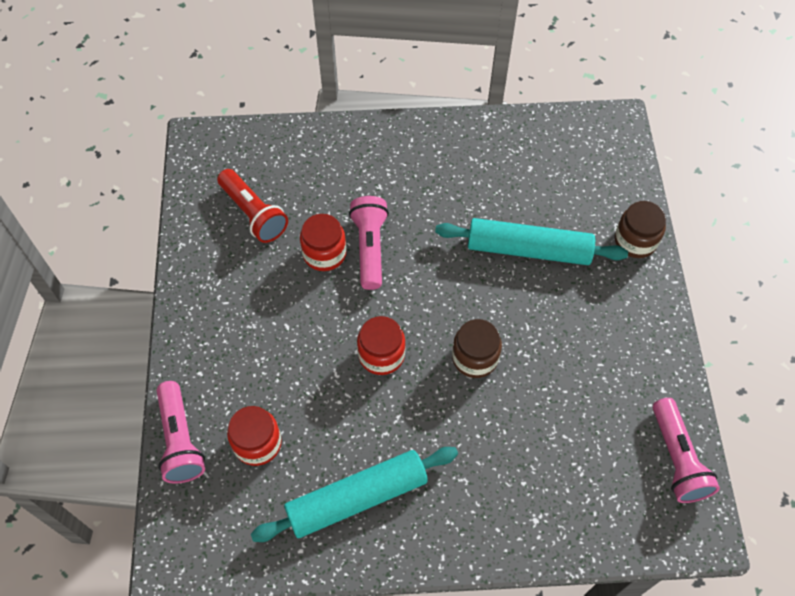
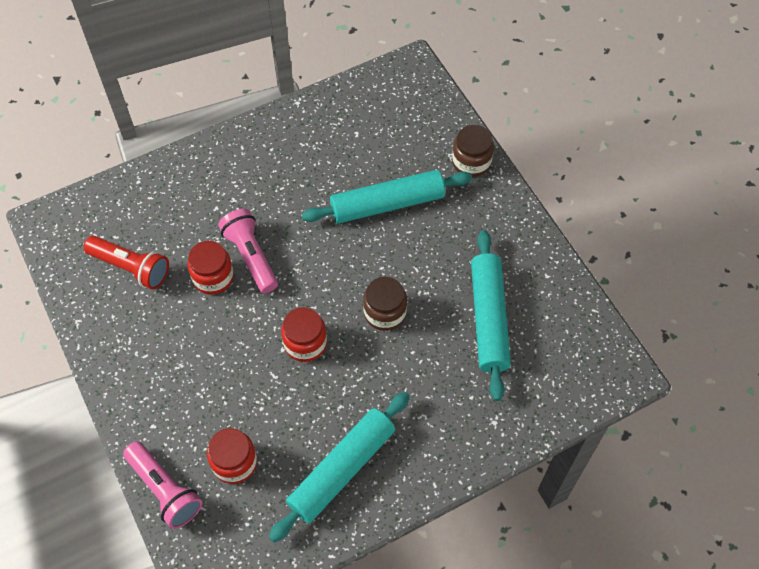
camera: 25 degrees left, 0 degrees up
pink flashlight [653,398,720,503] -> none
none -> turquoise rolling pin [471,230,511,401]

